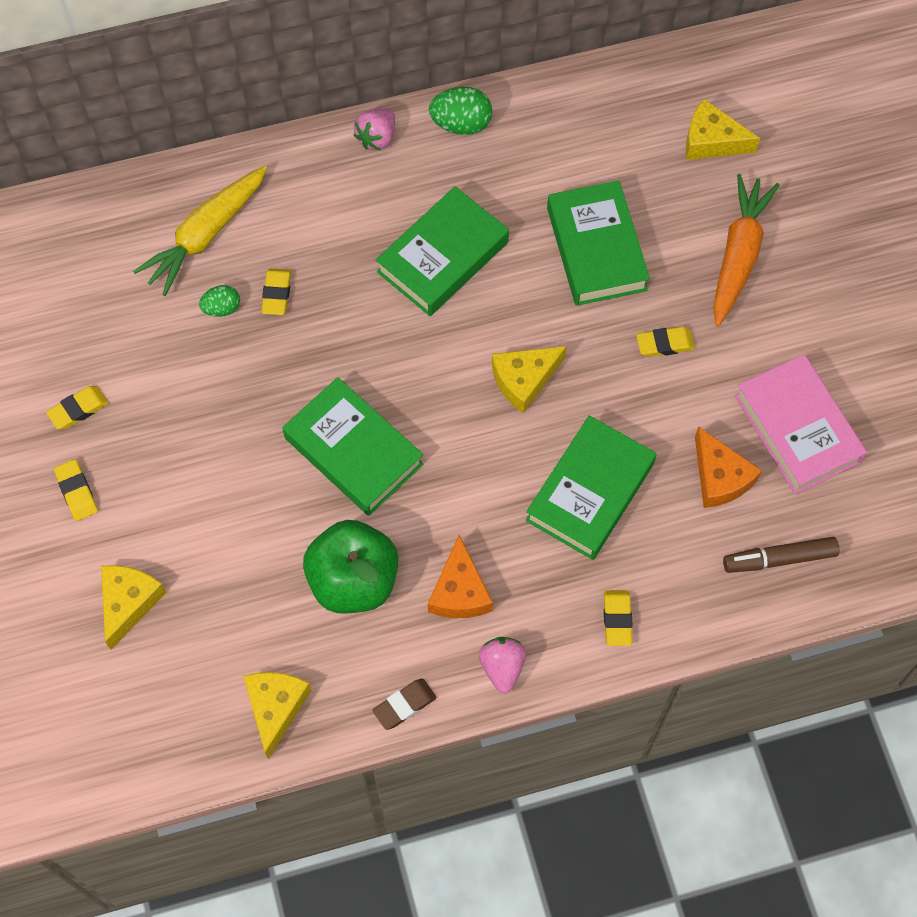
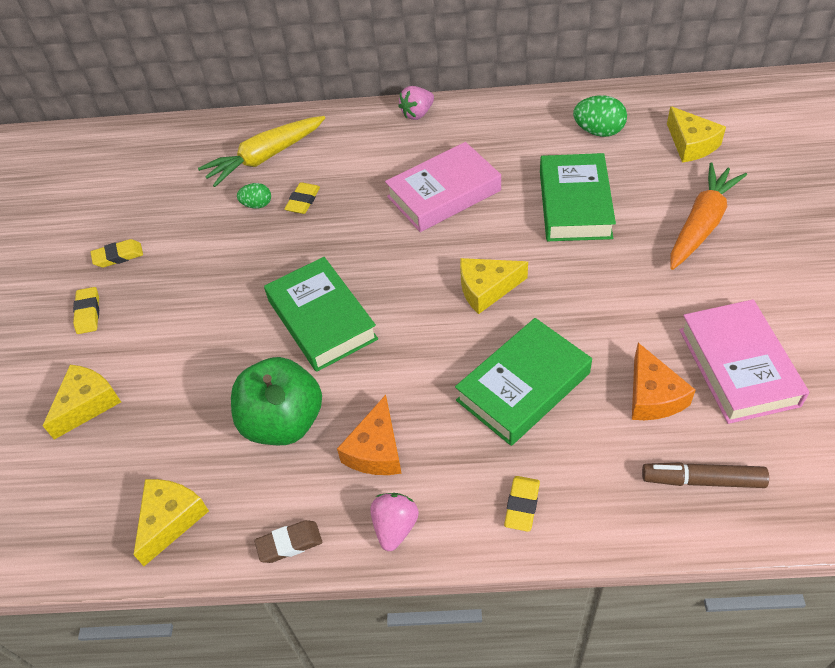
camera: 20 degrees right, 15 degrees down
green book [376,186,509,316] -> pink book [385,142,501,232]
green egg [429,87,492,135] -> green egg moved to [573,95,627,137]
yellow eraser [636,327,695,357] -> none
yellow cheese [686,99,760,160] -> yellow cheese turned 150 degrees counterclockwise [667,106,726,162]

